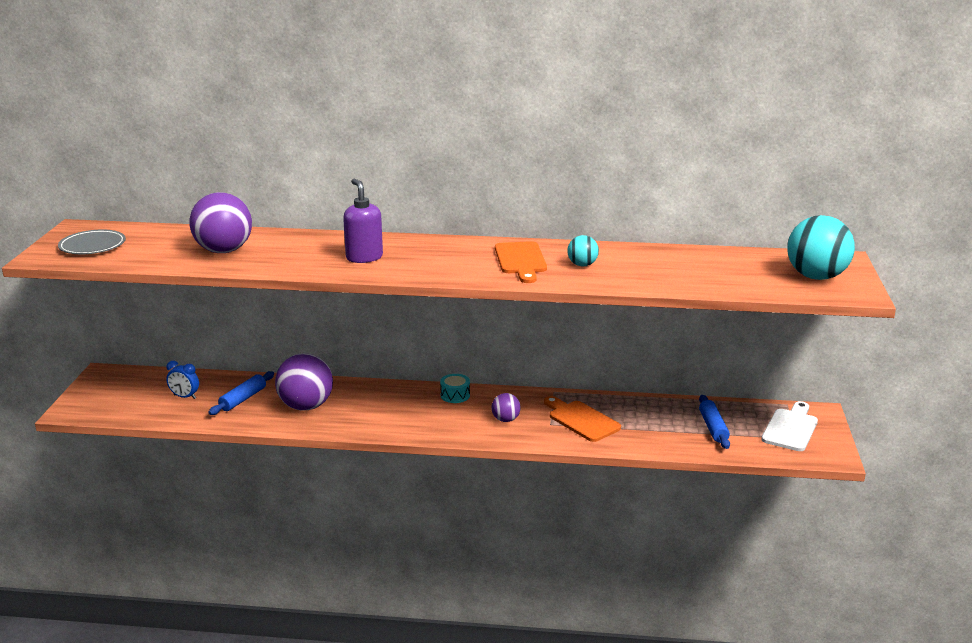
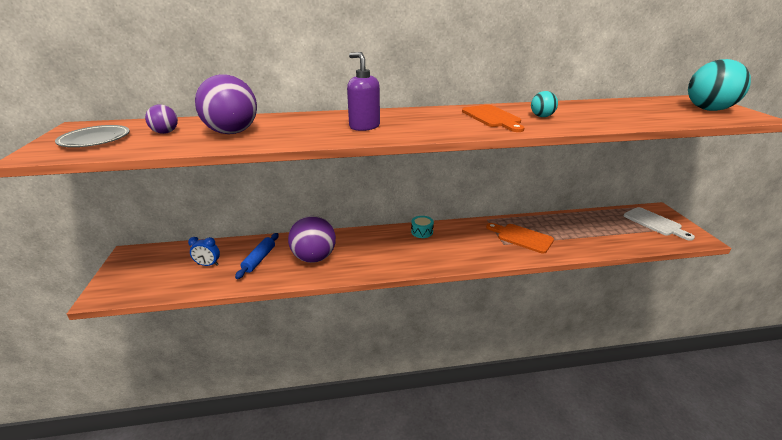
camera: 15 degrees left, 5 degrees up
purple ball [492,393,521,422] -> purple ball moved to [145,104,178,134]
blue rolling pin [699,395,730,449] -> none
white cutting board [761,401,818,451] -> white cutting board turned 135 degrees clockwise [624,207,695,241]

